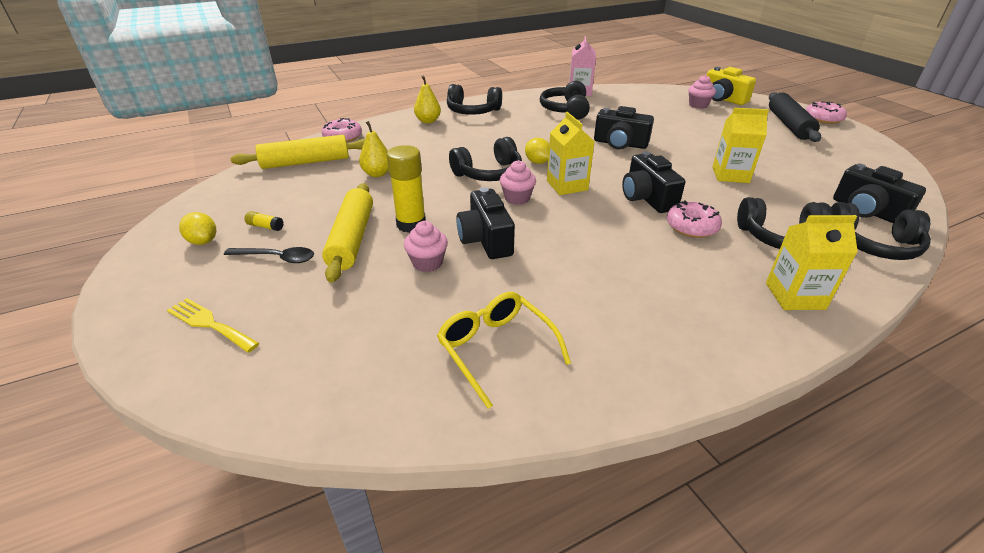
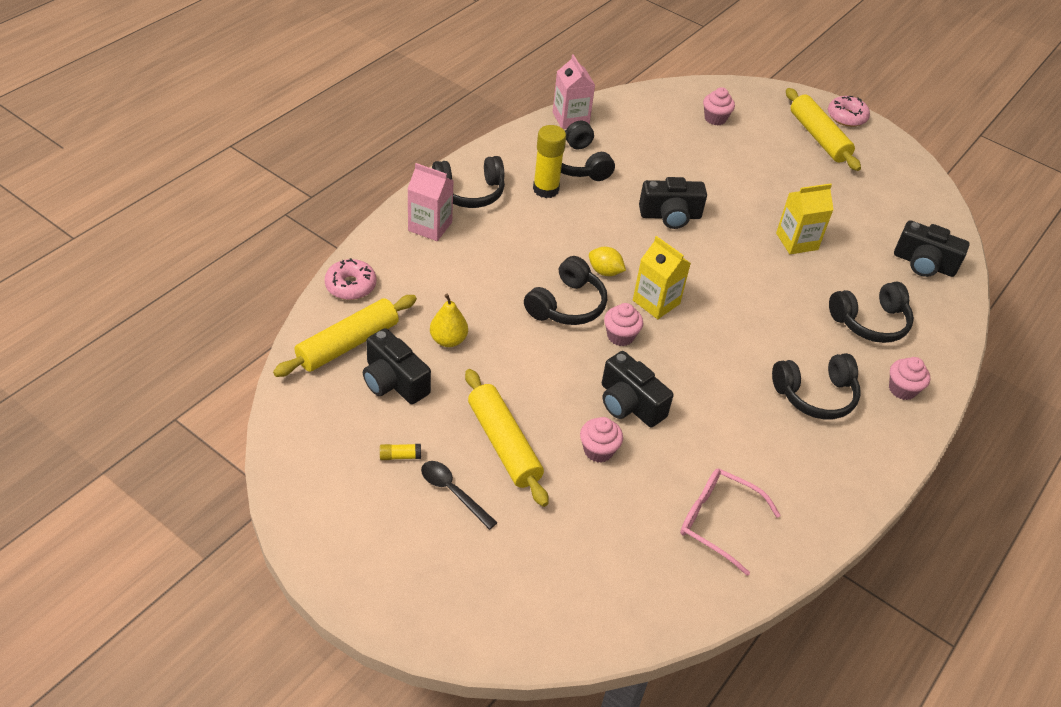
camera: 30 degrees left, 10 degrees up
yellow fork [167,298,259,352] -> none
yellow lemon [179,212,216,245] -> none
black spoon [224,247,314,263] -> black spoon turned 120 degrees counterclockwise [421,461,498,530]
yellow glue stick [387,145,426,233] -> yellow glue stick moved to [533,125,566,198]
yellow pear [414,76,441,124] -> pink carton [407,163,454,241]
yellow glasses [437,292,571,409] -> pink glasses [680,468,781,576]
black camera [622,151,685,213] -> black camera moved to [363,328,431,404]
pink donut [667,201,722,238] -> none
yellow camera [707,67,756,105] -> none
yellow carton [766,215,858,310] -> pink cupcake [889,357,930,400]
black rolling pin [769,92,821,142] -> yellow rolling pin [786,88,861,171]
black headphones [831,202,931,260] -> black headphones moved to [772,353,860,420]

